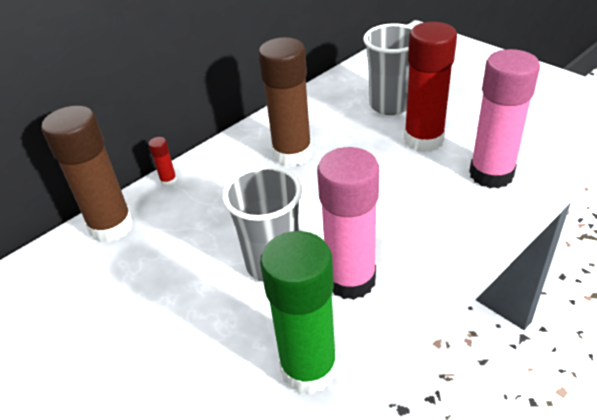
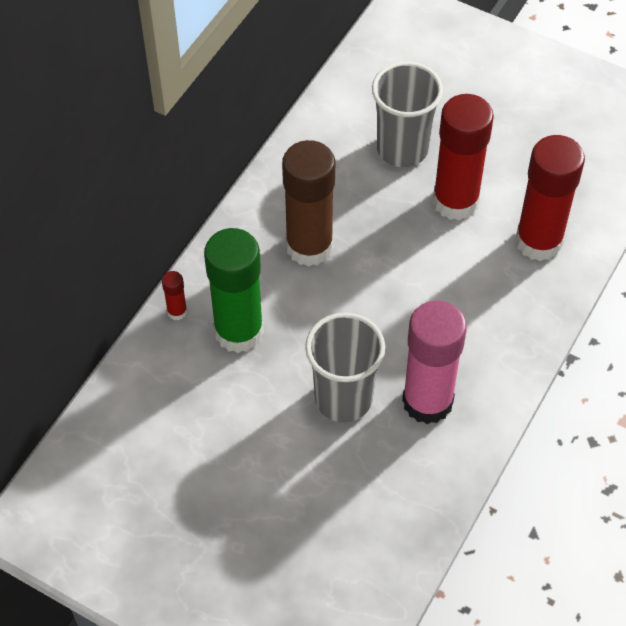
camera: 20 degrees left, 15 degrees up
brown glue stick [41,105,134,242] -> none
green glue stick [260,231,337,394] -> green glue stick moved to [204,228,264,353]
pink glue stick [469,49,540,189] -> red glue stick [515,135,585,261]

